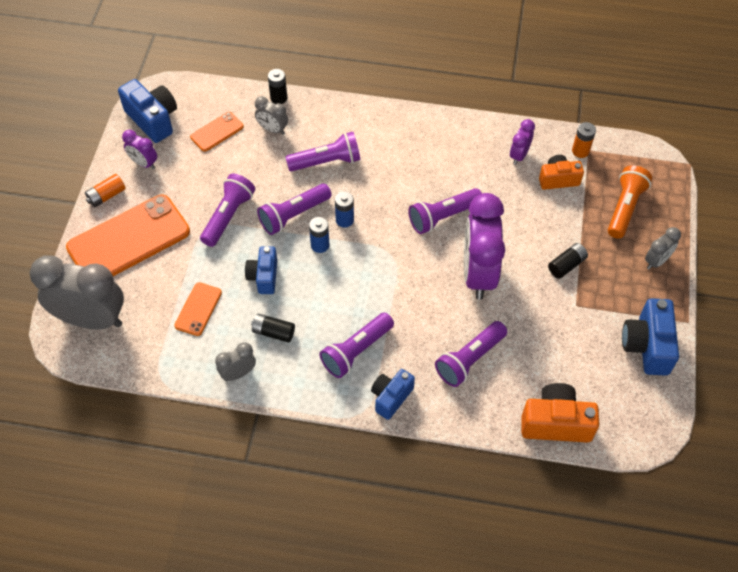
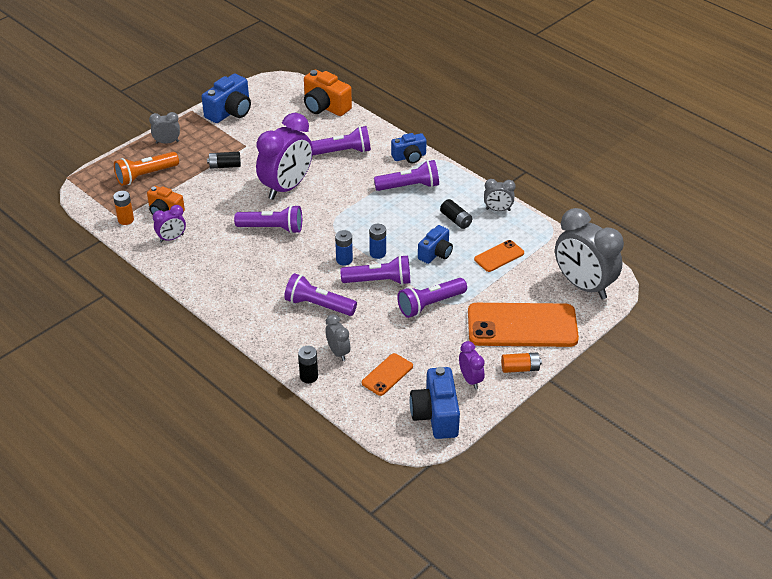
camera: 145 degrees left, 15 degrees down
orange phone [190,112,244,152] -> orange phone turned 45 degrees counterclockwise [362,353,413,396]

